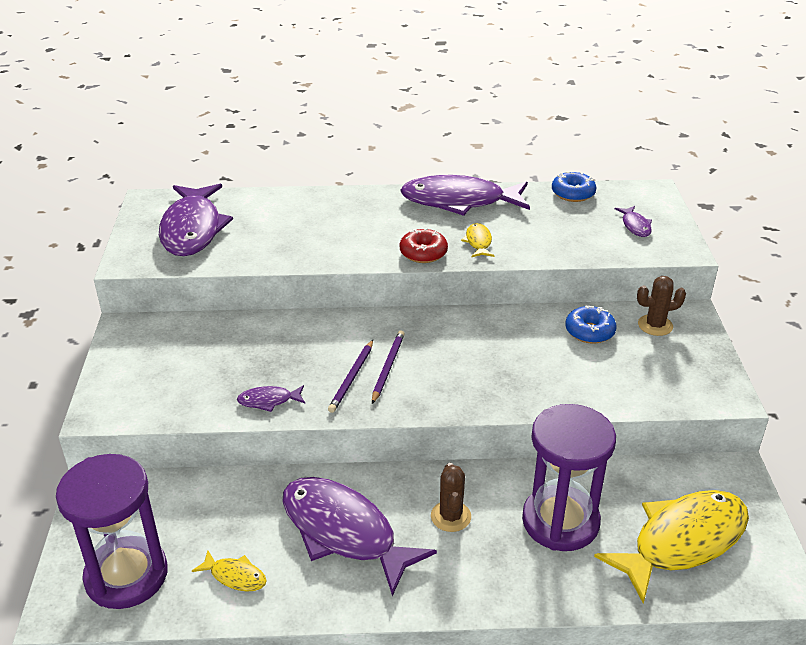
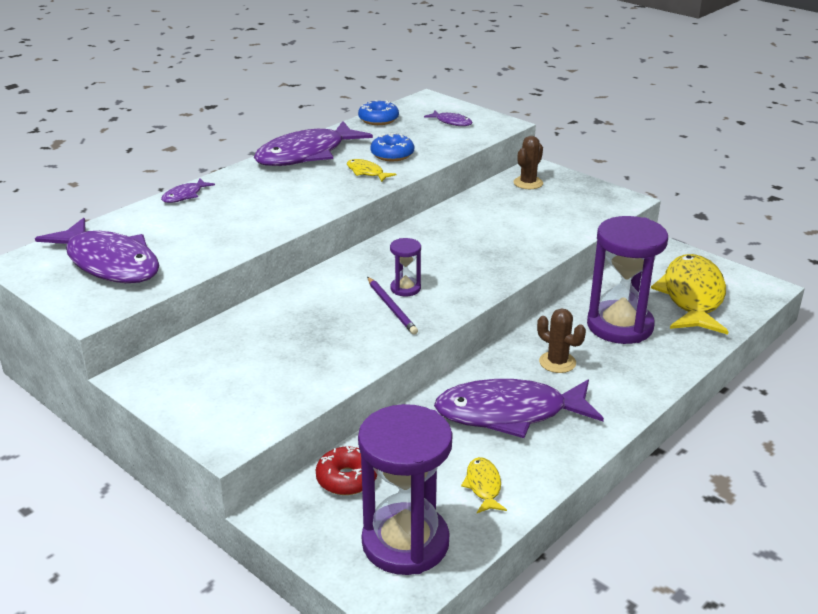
camera: 45 degrees left, 5 degrees down
yellow fish [192,550,267,592] -> yellow fish turned 75 degrees counterclockwise [461,457,507,513]
purple fish [237,385,305,412] -> purple fish moved to [161,178,215,203]
purple pencil [372,331,405,404] -> purple hourglass [390,238,421,296]
red donut [400,228,448,263] -> red donut moved to [316,446,377,495]
blue donut [565,306,616,344] -> blue donut moved to [371,133,414,161]

